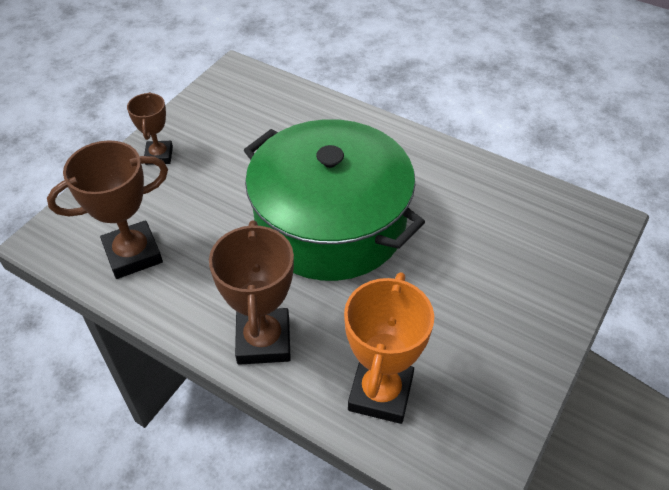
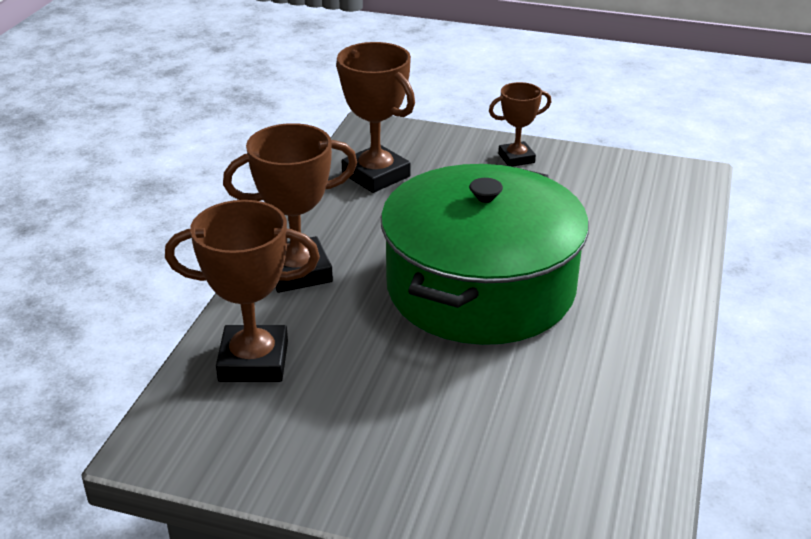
camera: 75 degrees right, 15 degrees down
orange trophy [344,272,434,424] -> brown trophy [165,200,320,382]

